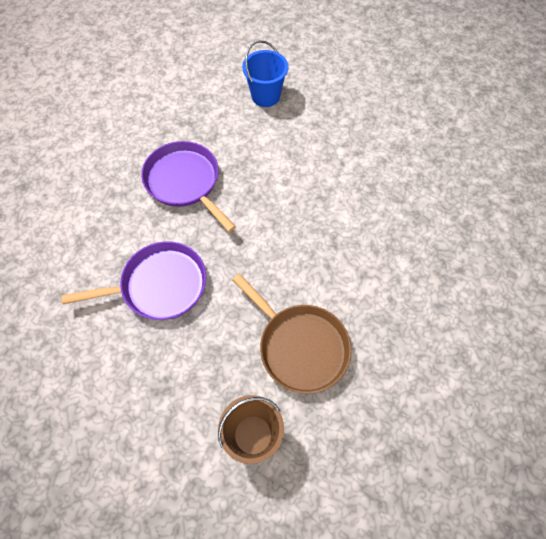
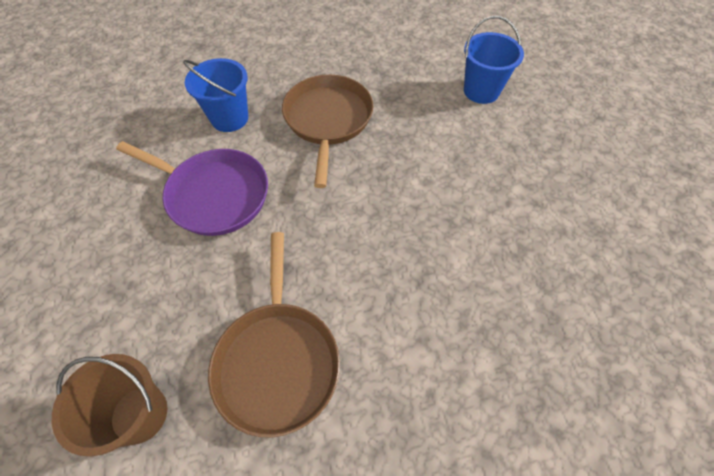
camera: 40 degrees right, 5 degrees down
purple pan [141,141,236,232] -> brown pan [282,75,373,188]
none -> blue bucket [183,58,248,132]

